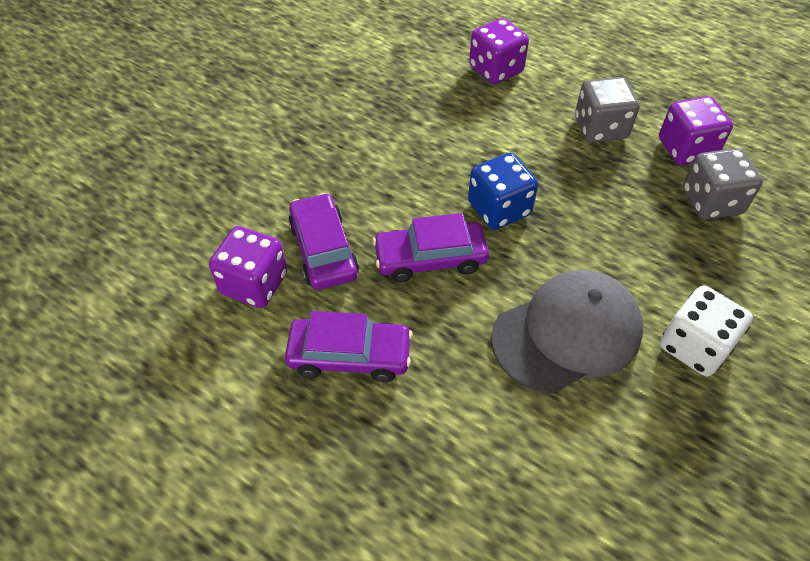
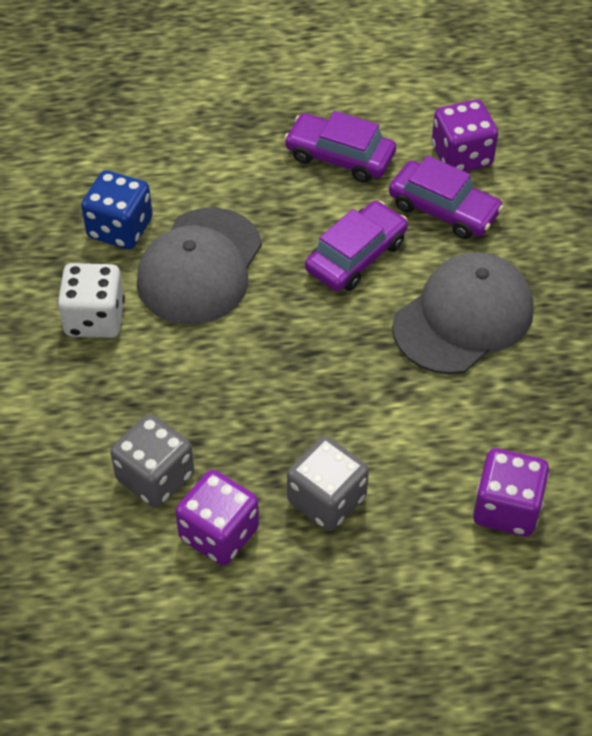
camera: 140 degrees right, 0 degrees up
purple car [285,311,413,382] -> purple car turned 60 degrees clockwise [284,111,396,183]
blue dice [468,153,538,230] -> blue dice moved to [81,170,153,249]
none -> grey cap [392,252,534,374]

